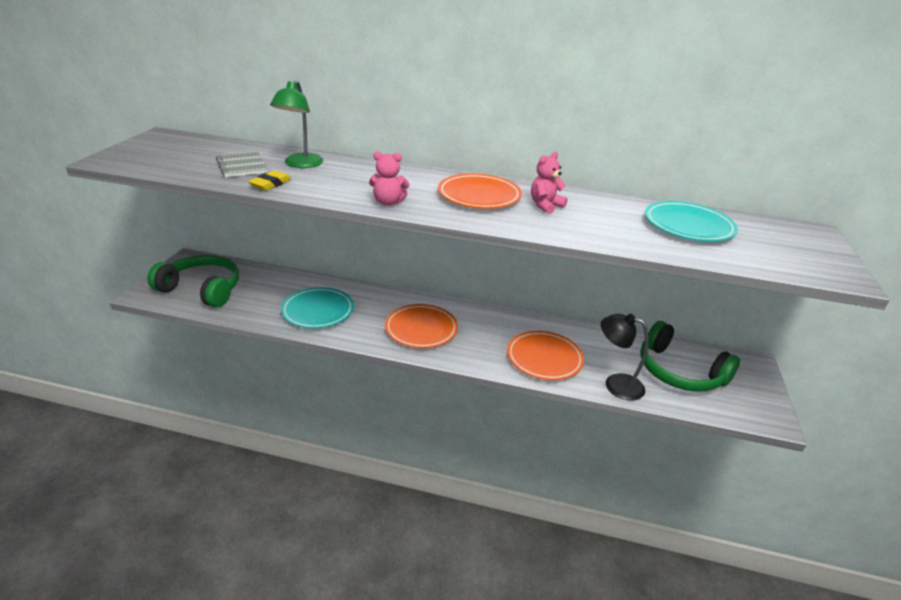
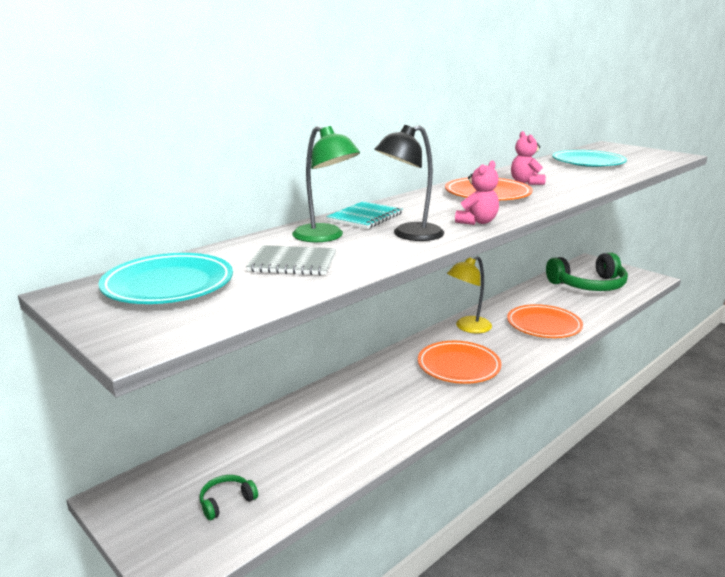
camera: 55 degrees left, 10 degrees down
green headphones [147,255,239,308] -> green headphones [200,475,258,520], size x0.42
yellow eraser [248,171,291,191] -> none
turquoise plate [281,287,354,329] -> turquoise plate moved to [98,253,233,304]
black lamp [600,314,649,401] -> black lamp moved to [374,125,444,241]
none -> turquoise notebook [326,201,403,229]
none -> yellow lamp [447,256,492,333]

